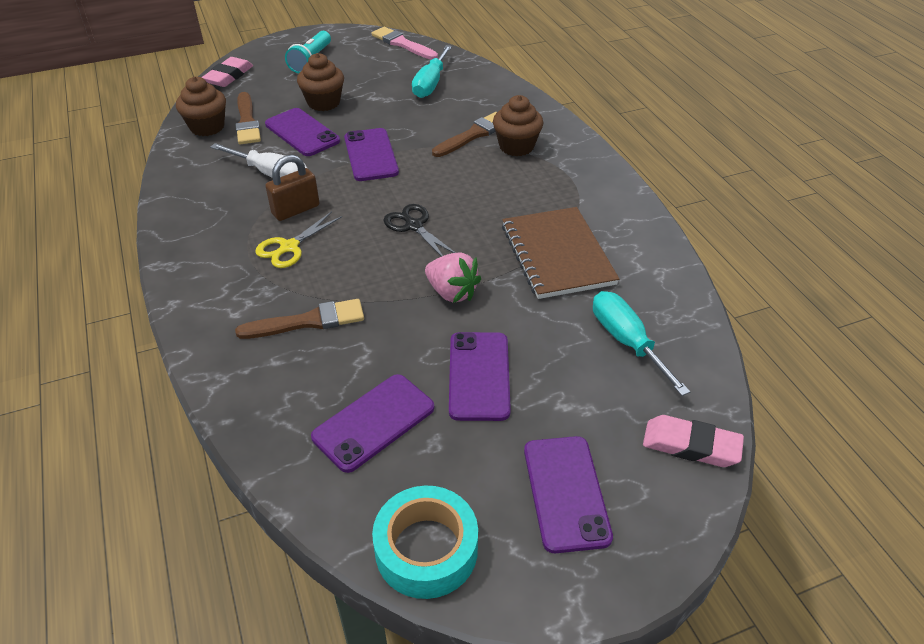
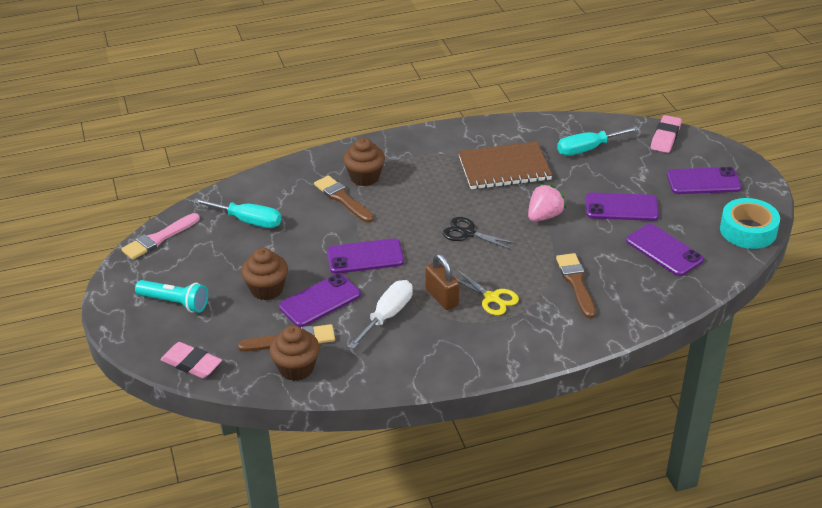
camera: 85 degrees left, 5 degrees down
black scissors [384,204,455,257] -> black scissors turned 60 degrees clockwise [443,217,517,250]

